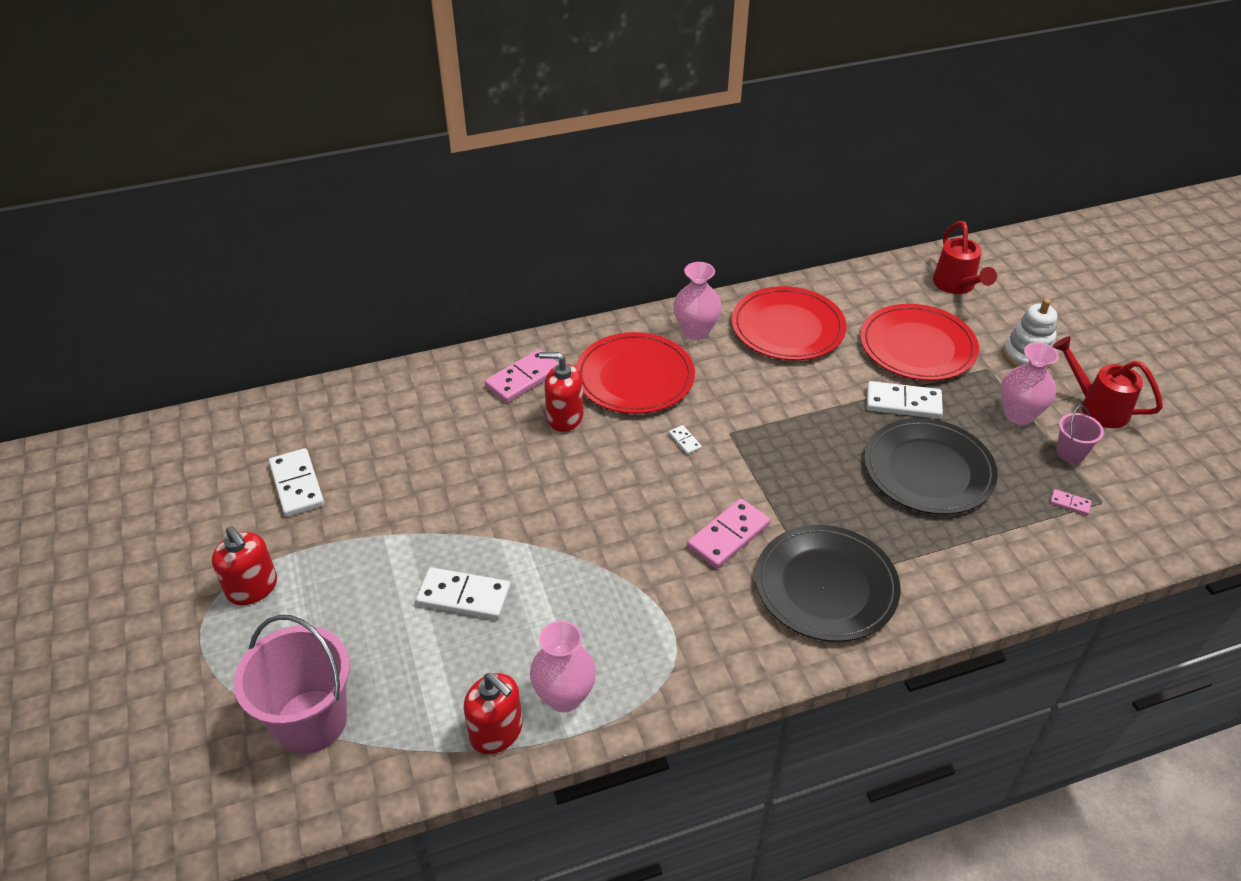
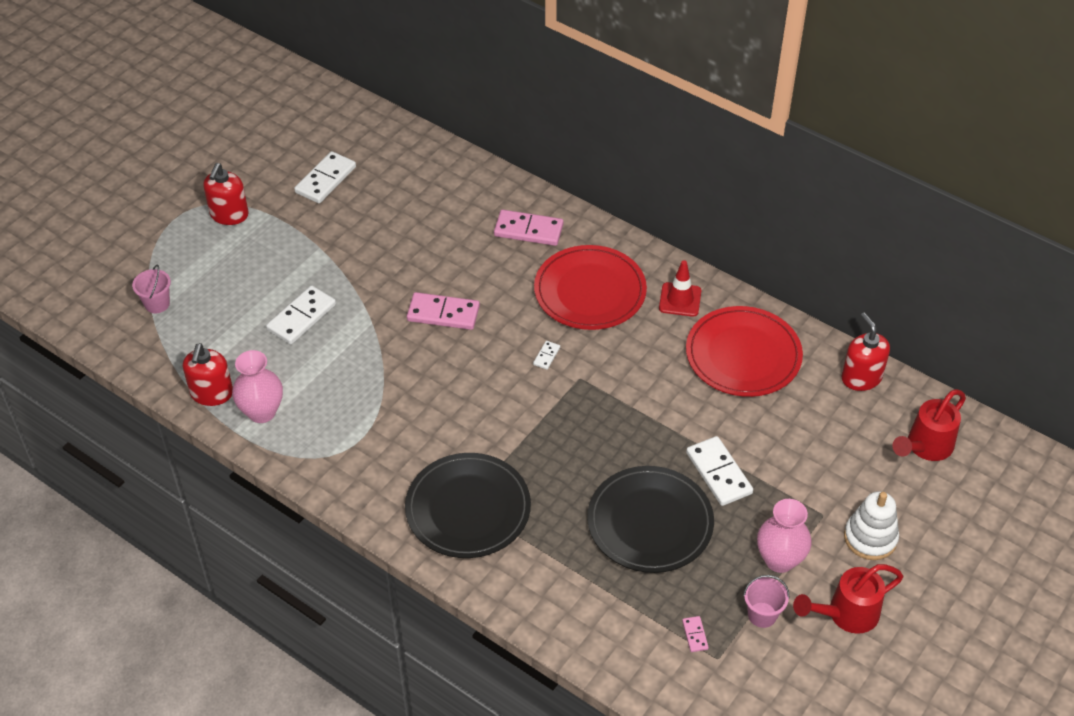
camera: 55 degrees right, 5 degrees up
pink bucket [234,615,350,754] -> pink bucket [132,264,171,313], size x0.49
white domino [416,567,511,620] -> white domino turned 60 degrees clockwise [266,285,336,345]
red soap dispenser [539,352,584,432] -> red soap dispenser moved to [841,313,890,391]
pink vase [673,262,722,340] -> red traffic cone [659,260,702,317]
pink domino [687,498,770,569] -> pink domino moved to [407,292,480,330]
red plate [860,304,979,381] -> none
red watering can [1052,336,1163,428] -> red watering can turned 120 degrees counterclockwise [793,564,903,634]

